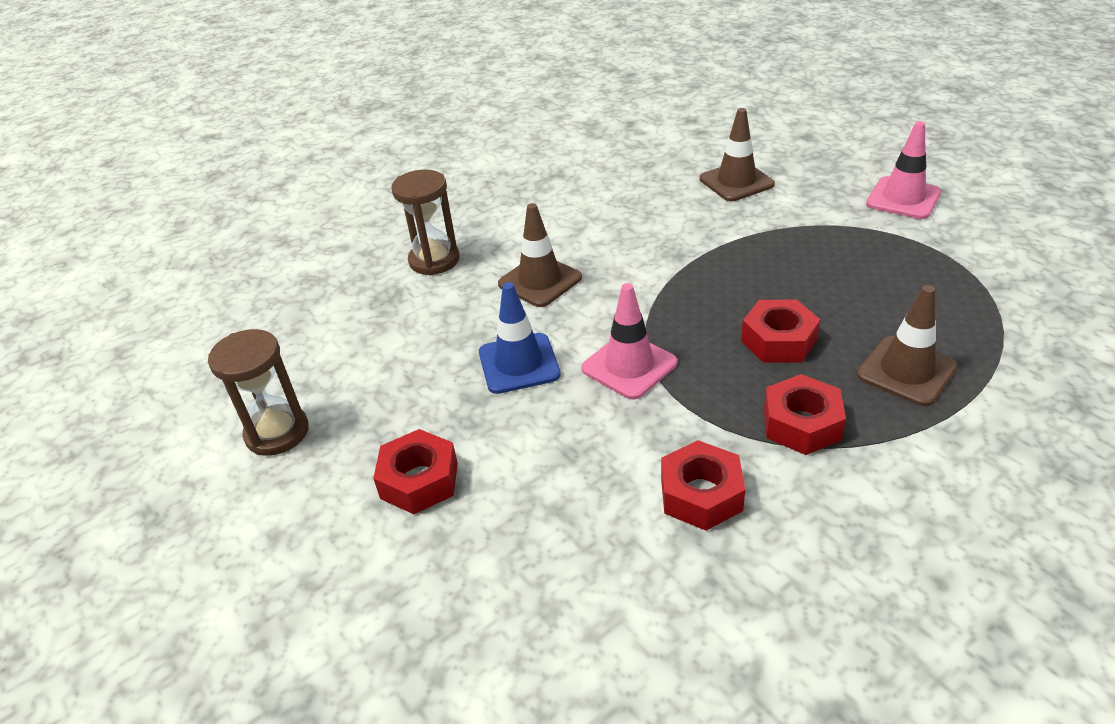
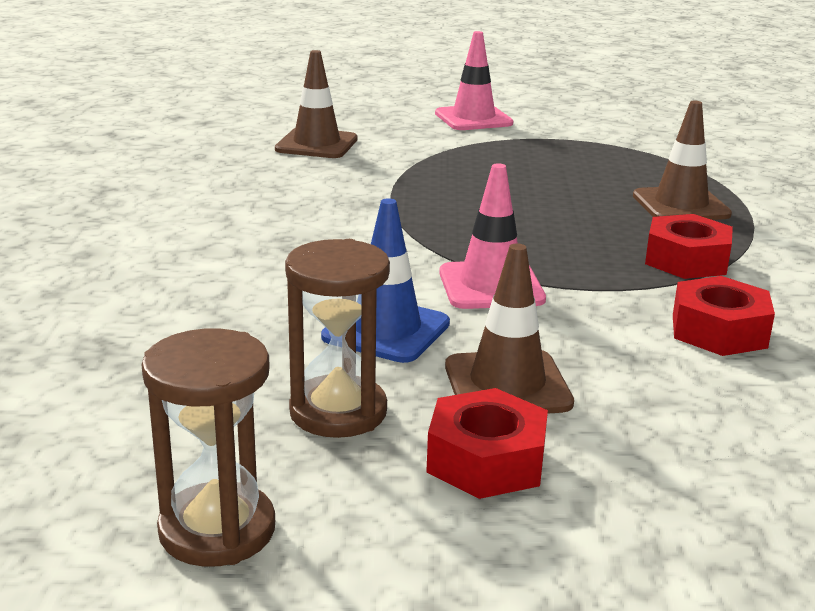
camera: 55 degrees left, 15 degrees down
brown hourglass [391,170,459,275] -> brown hourglass moved to [285,239,390,438]
brown traffic cone [498,203,582,307] -> brown traffic cone moved to [445,243,574,414]
red nut [741,299,820,363] -> none

